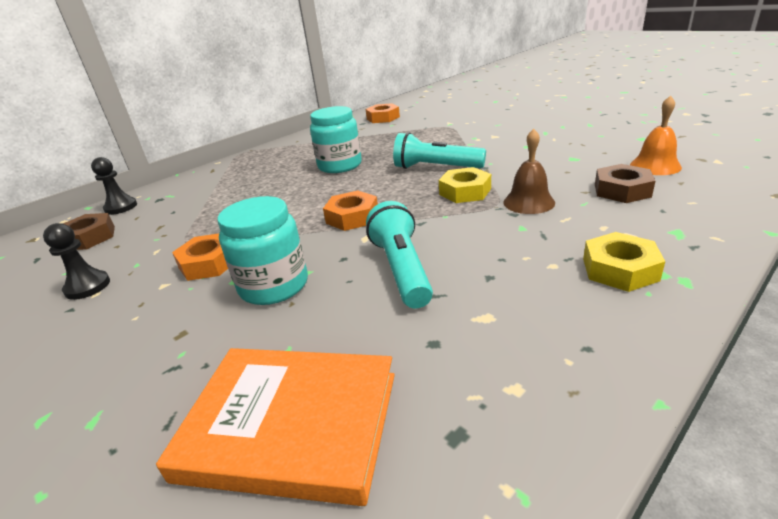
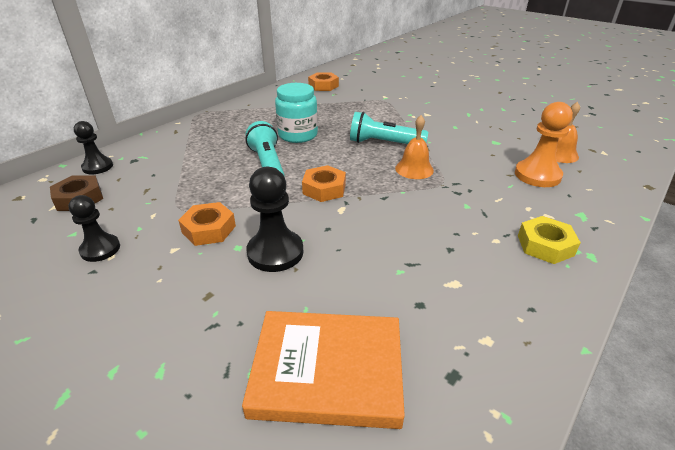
camera: 10 degrees left, 5 degrees up
turquoise jar [217,196,308,305] -> black pawn [247,167,304,272]
turquoise flashlight [366,201,433,309] -> turquoise flashlight moved to [246,121,285,177]
yellow nut [439,167,491,203] -> orange bell [395,115,434,179]
brown bell [504,129,555,214] -> none
brown nut [595,164,655,203] -> orange pawn [515,102,573,187]

